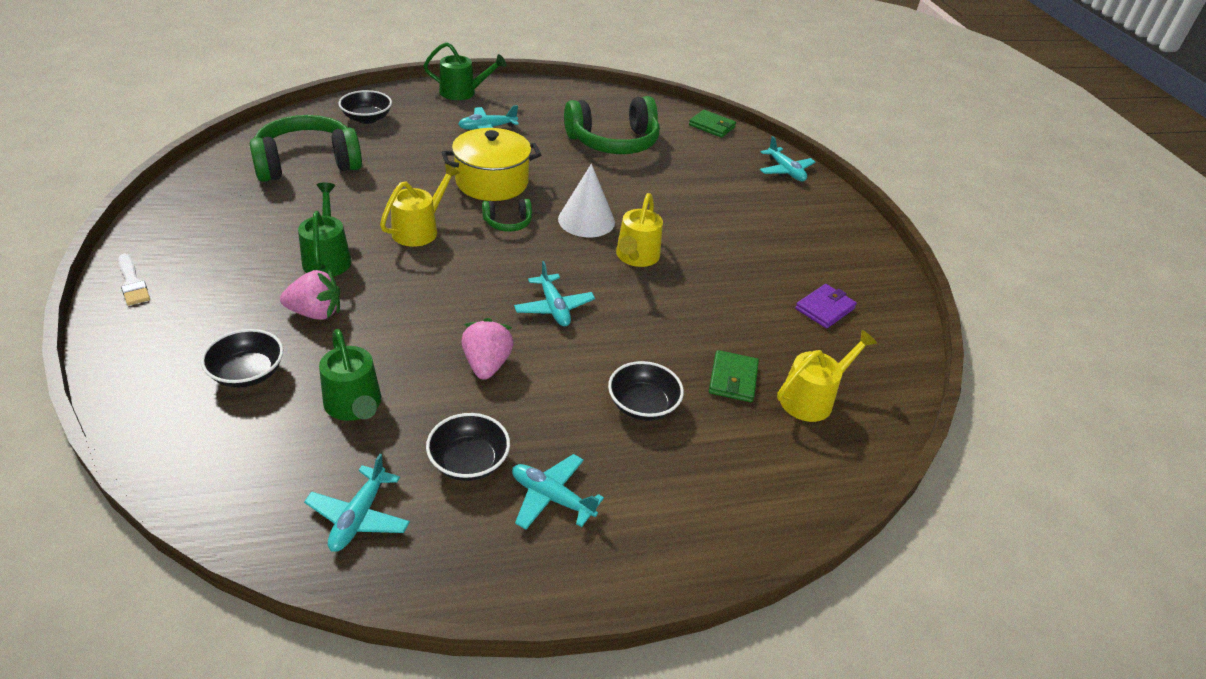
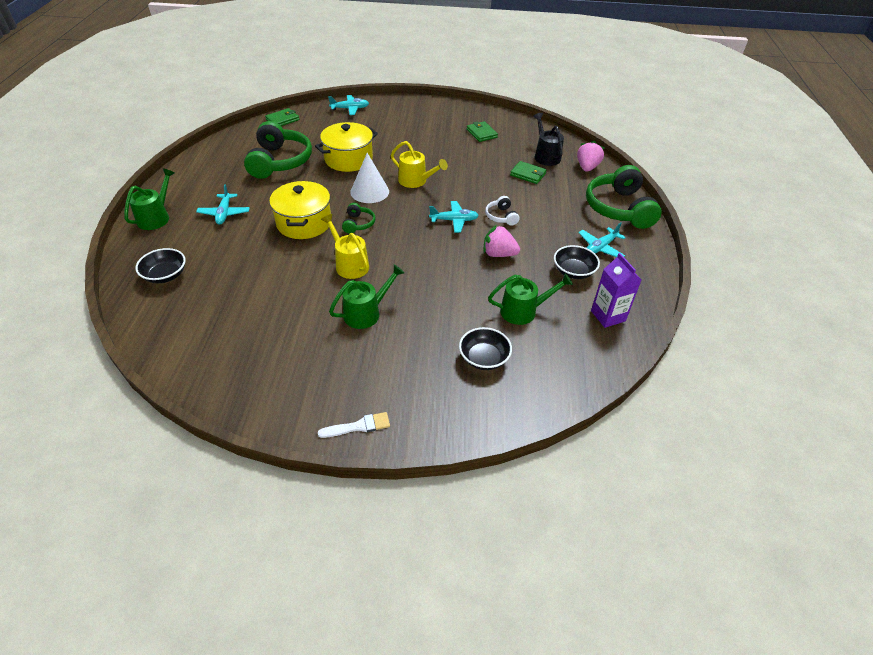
camera: 70 degrees left, 5 degrees up
green headphones [250,115,362,182] -> green headphones moved to [586,165,662,229]
pink strawberry [280,270,341,320] -> pink strawberry moved to [577,141,605,172]
green watering can [298,183,351,276] -> green watering can turned 135 degrees clockwise [329,264,404,329]
turquoise plane [304,454,410,552] -> purple carton [591,253,641,328]
black bowl [608,361,684,421] -> none
yellow watering can [777,330,877,422] -> black watering can [533,113,564,166]
purple wallet [795,284,857,329] -> green wallet [466,121,498,142]
none -> yellow pot [315,122,378,172]
none -> white headphones [485,196,519,226]

